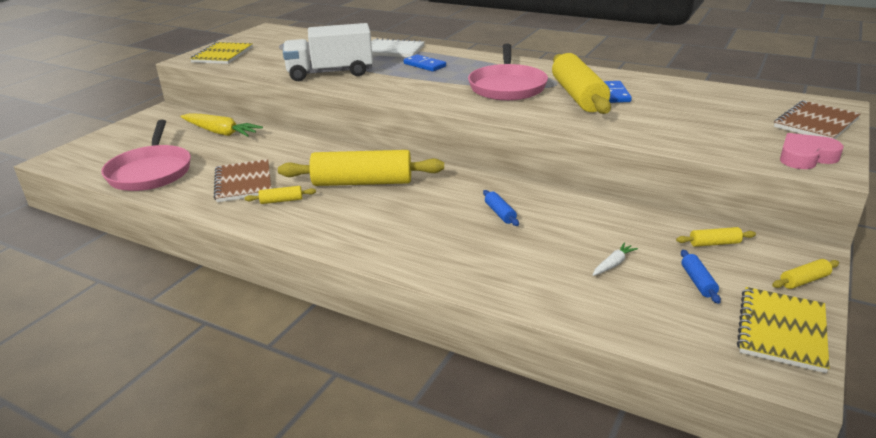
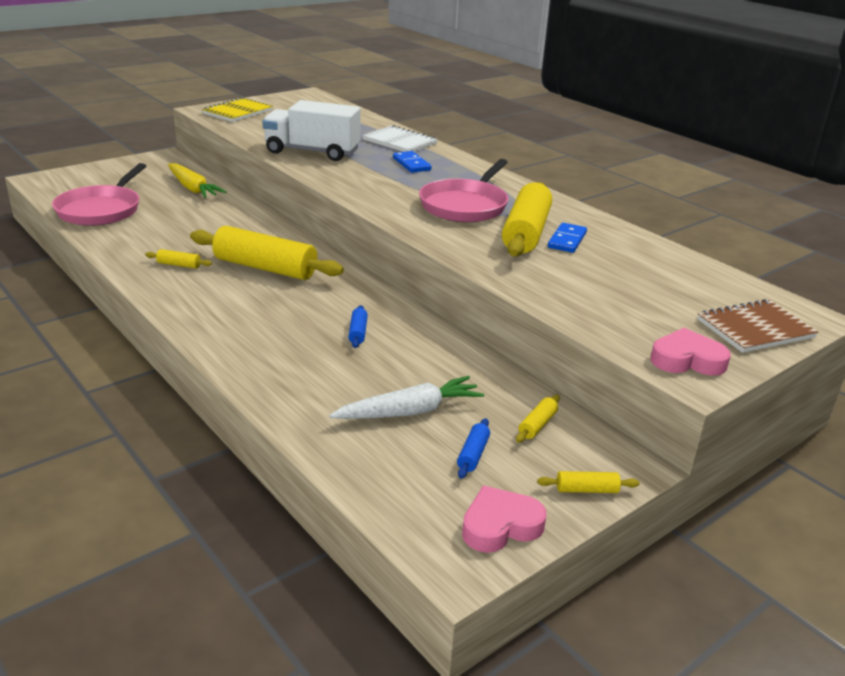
camera: 20 degrees right, 0 degrees up
brown notebook [214,159,271,202] -> none
white carrot [593,243,638,276] -> white carrot [329,376,484,419], size x2.08
yellow rolling pin [676,227,756,247] -> yellow rolling pin turned 75 degrees counterclockwise [516,395,560,443]
yellow notebook [737,287,830,373] -> pink heart [462,486,547,553]

